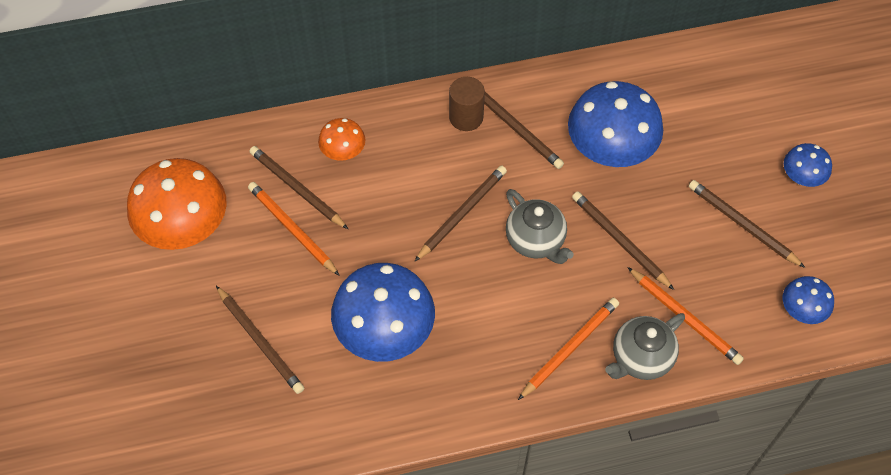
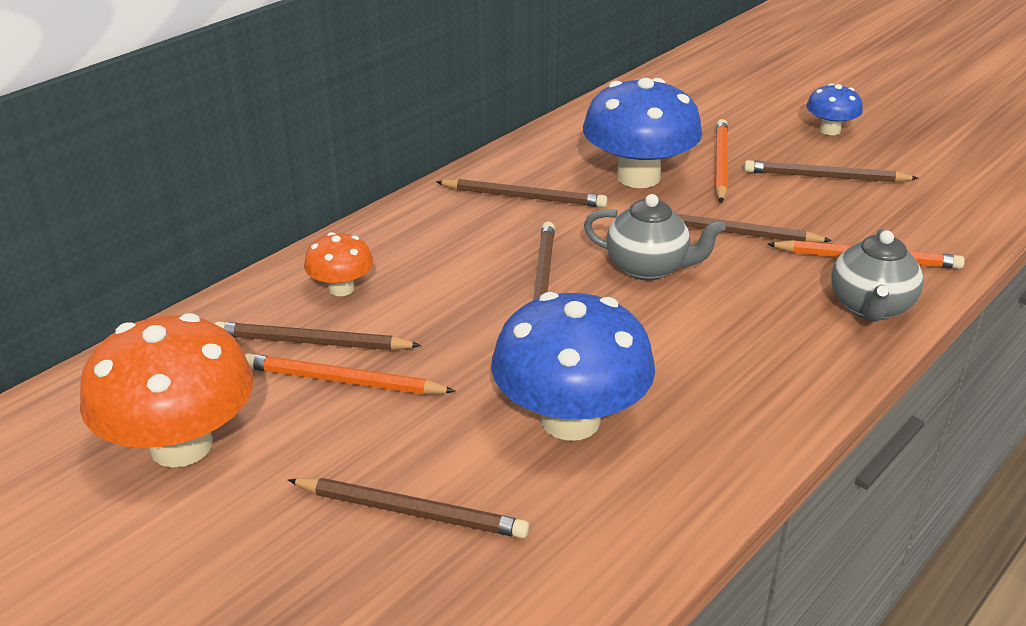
camera: 35 degrees left, 25 degrees down
brown cylinder [449,77,485,131] -> none
orange pencil [518,298,619,400] -> orange pencil moved to [715,119,728,203]
blue mushroom [783,276,834,324] -> none

